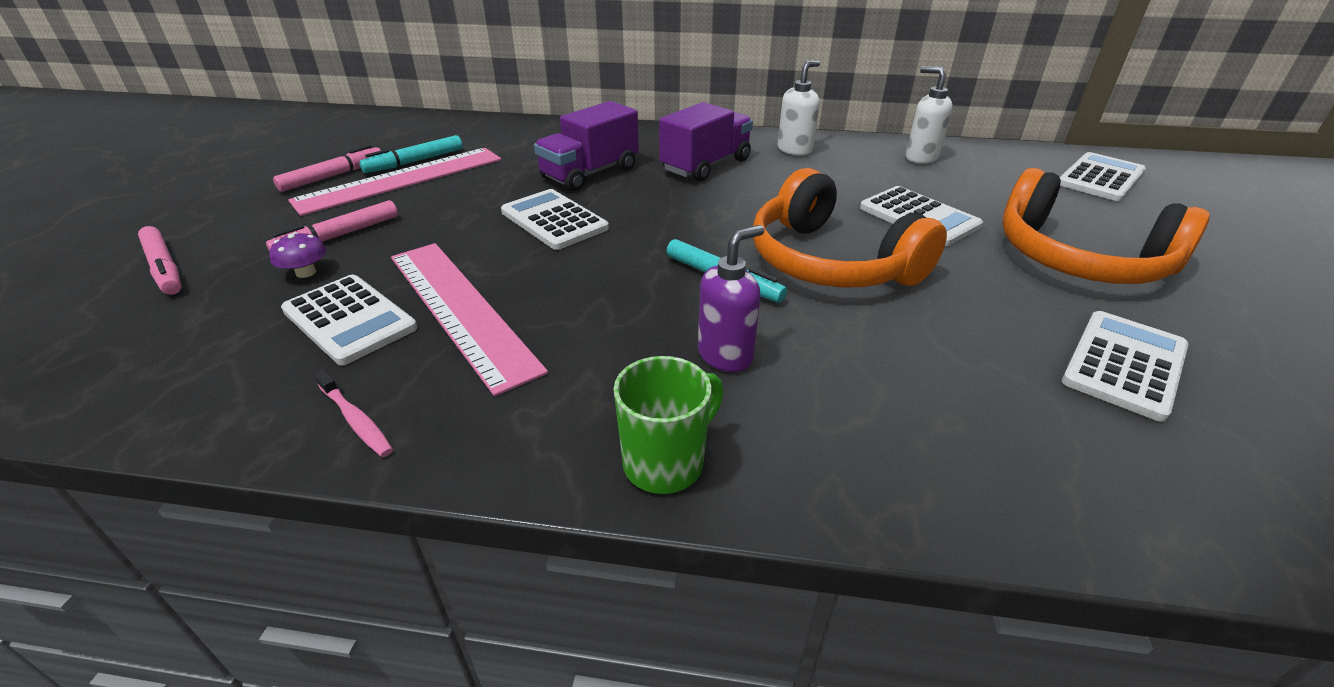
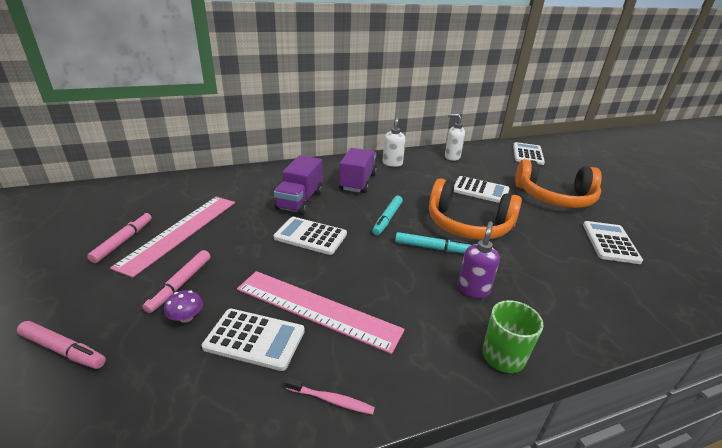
camera: 30 degrees left, 5 degrees down
turquoise marker [359,135,463,173] -> turquoise marker moved to [372,196,403,235]

